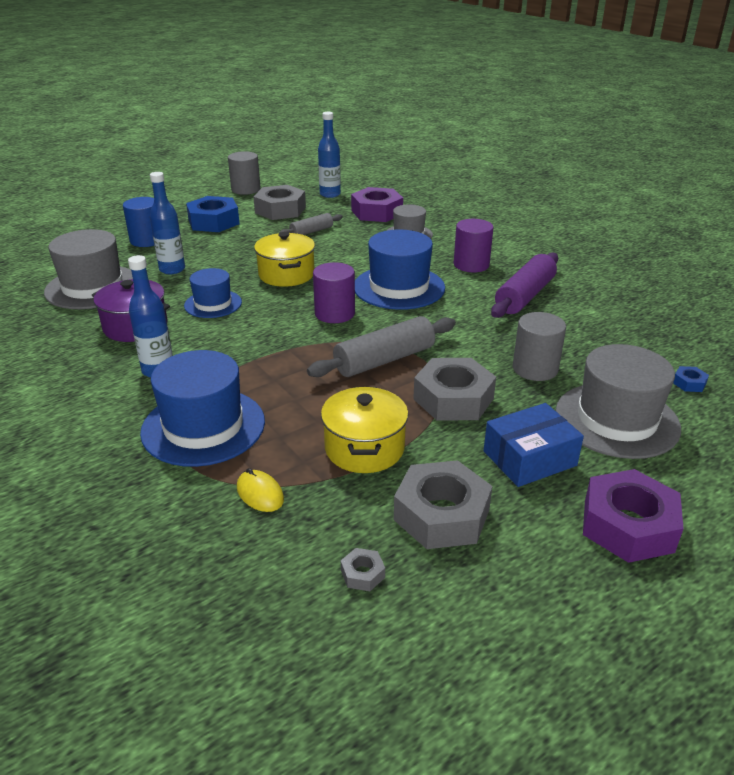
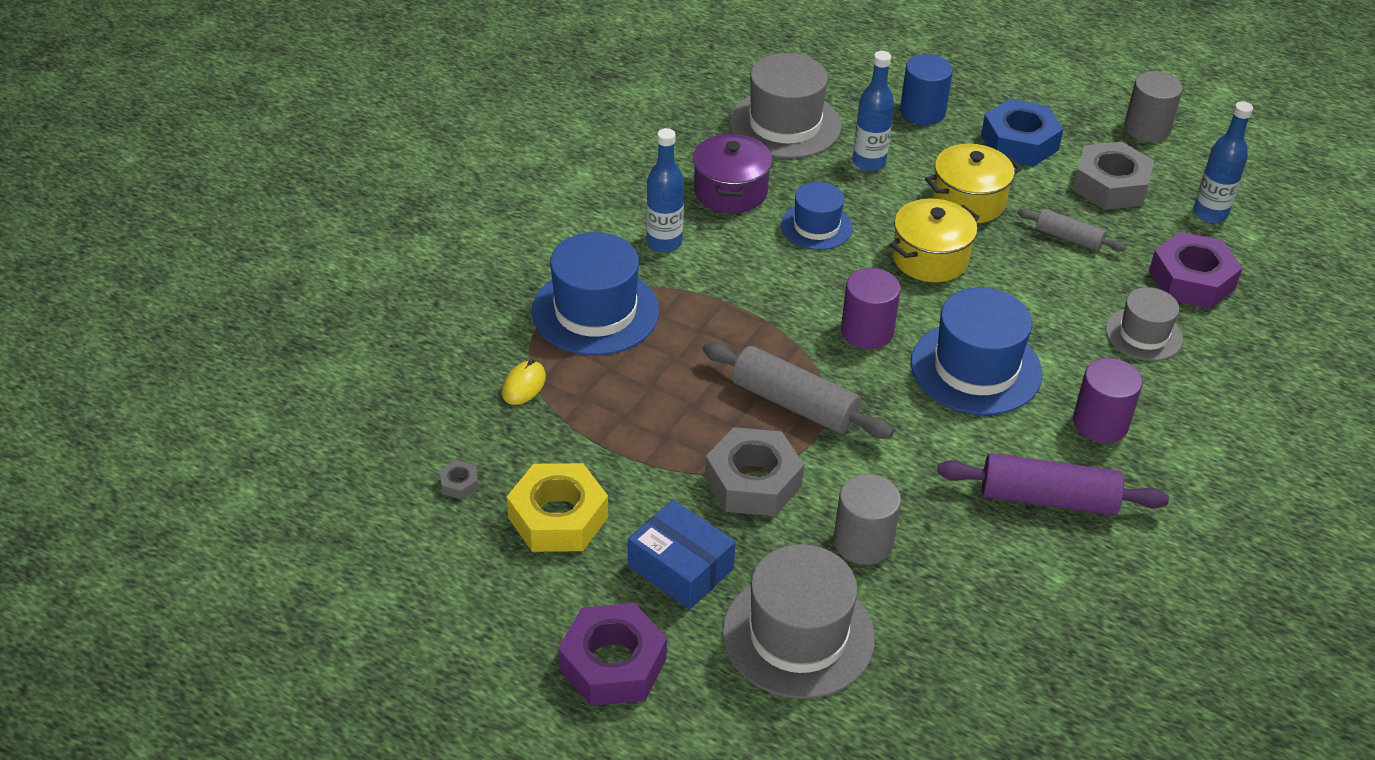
camera: 65 degrees right, 10 degrees up
yellow pot [321,387,408,473] -> yellow pot moved to [925,144,1022,223]
grey nut [394,460,492,549] -> yellow nut [507,463,608,552]
blue nut [673,366,709,392] -> none

